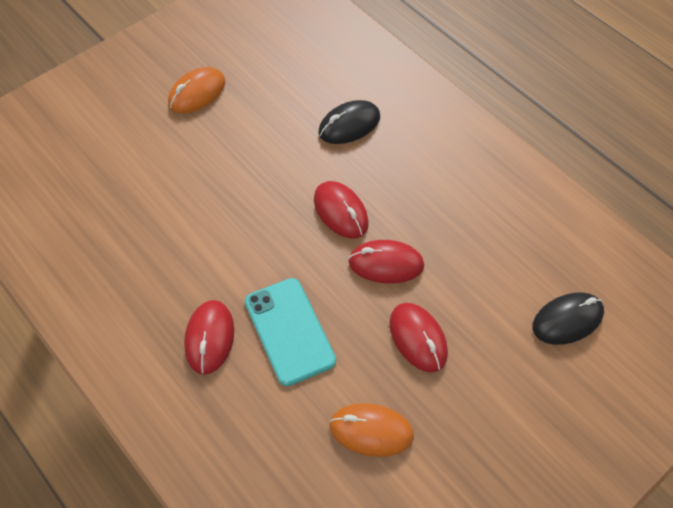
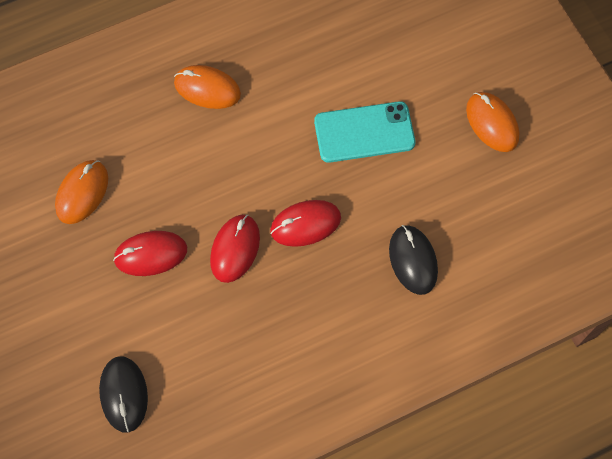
camera: 105 degrees right, 10 degrees up
red mouse [184,300,234,375] -> orange mouse [174,65,241,109]
turquoise phone [245,278,336,386] -> turquoise phone moved to [314,101,415,163]

